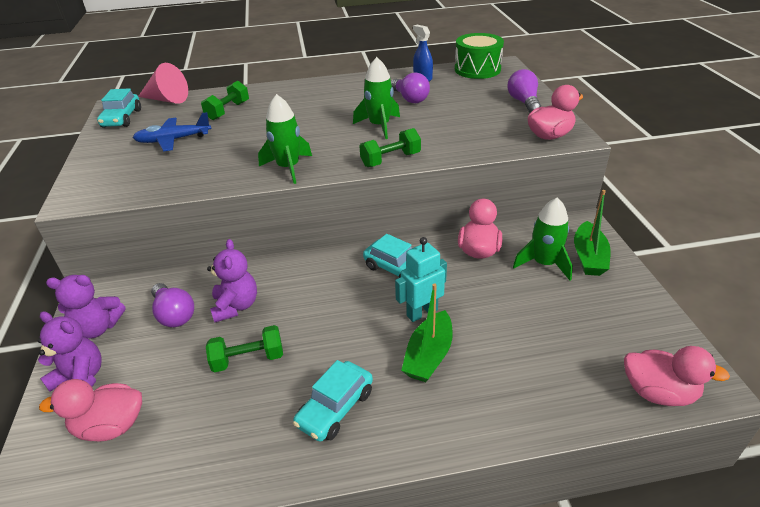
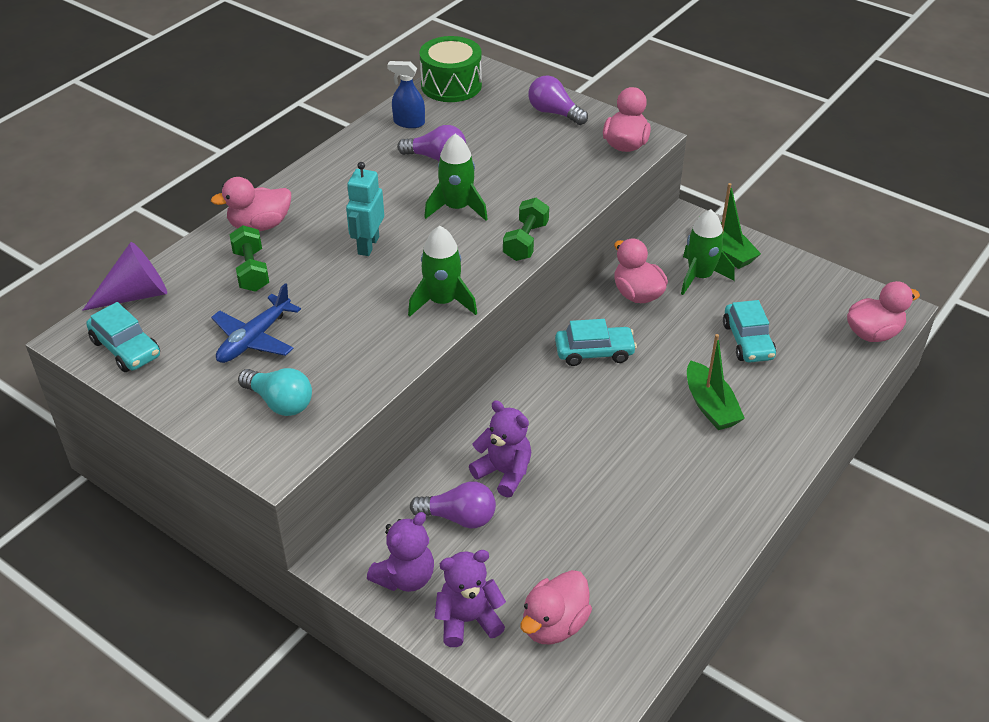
camera: 45 degrees left, 5 degrees up
pink cone [138,63,188,104] -> purple cone [82,242,167,311]
green dumbbell [206,325,283,372] -> none
turquoise car [293,360,373,442] -> turquoise car moved to [723,300,776,363]
turquoise robot [395,237,447,322] -> turquoise robot moved to [346,162,384,256]
none -> pink duck [211,177,291,231]
none -> turquoise light bulb [238,368,312,416]

